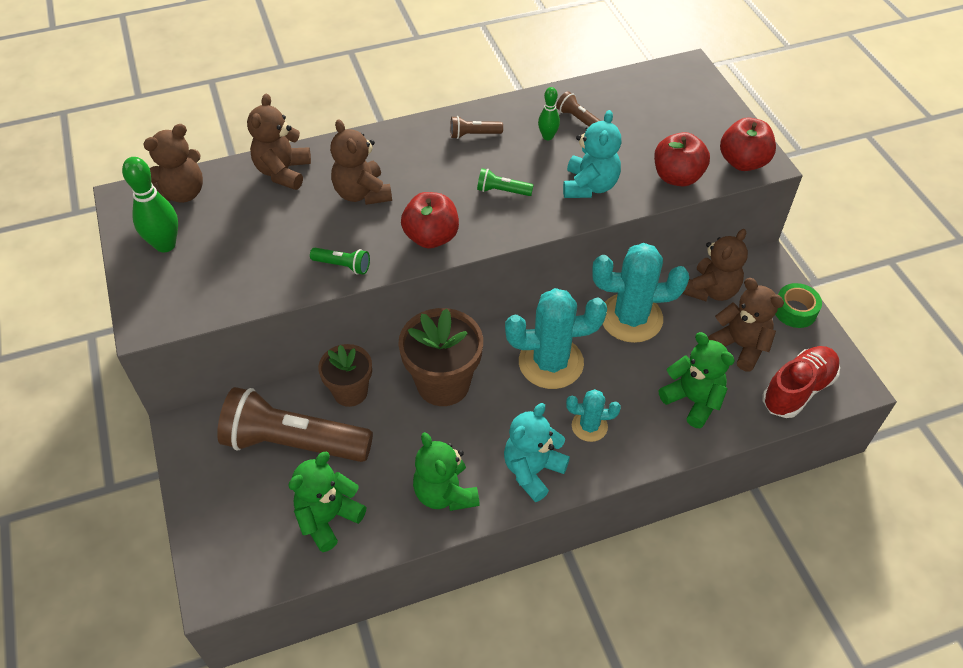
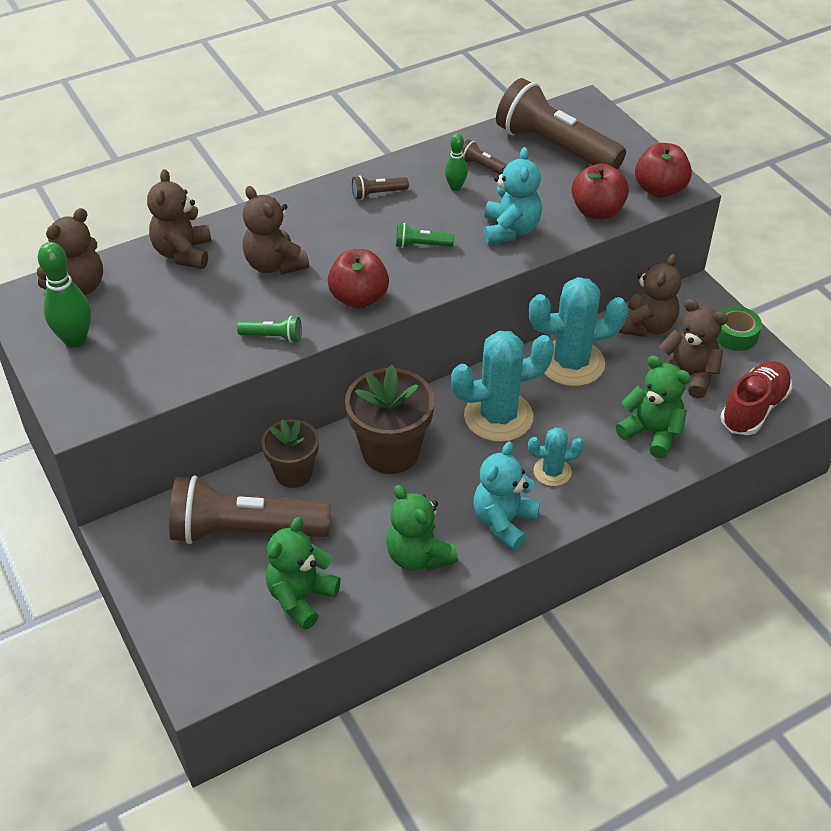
camera: 10 degrees left, 5 degrees down
none -> brown flashlight [496,78,626,170]

